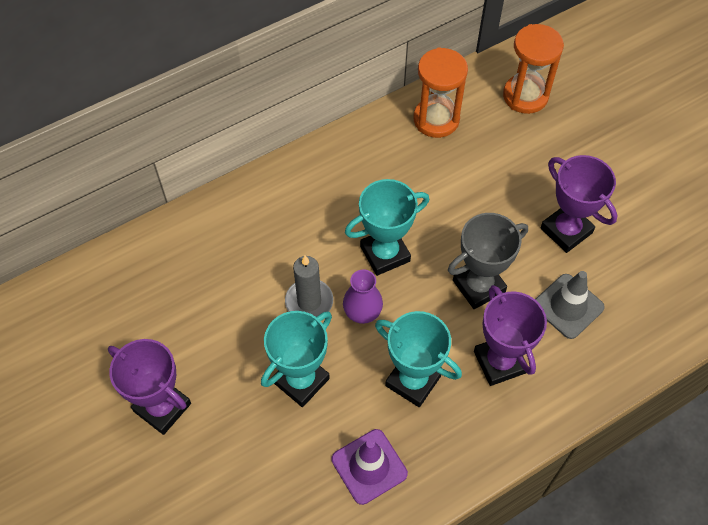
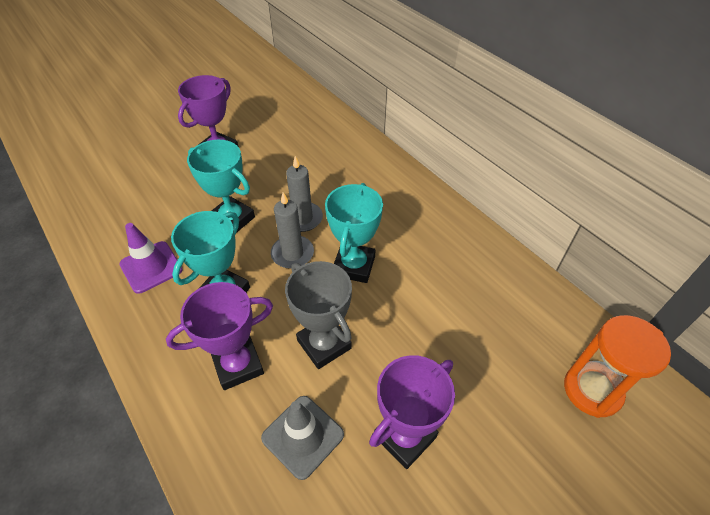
camera: 85 degrees right, 10 degrees down
purple vase [343,269,383,324] -> grey candle [271,192,314,269]
turquoise trophy [345,179,429,276] -> turquoise trophy turned 45 degrees clockwise [325,183,383,283]
orange hourglass [414,47,468,138] -> none

